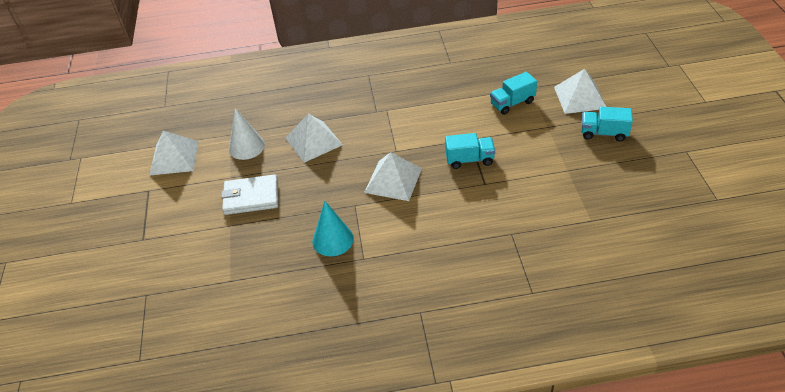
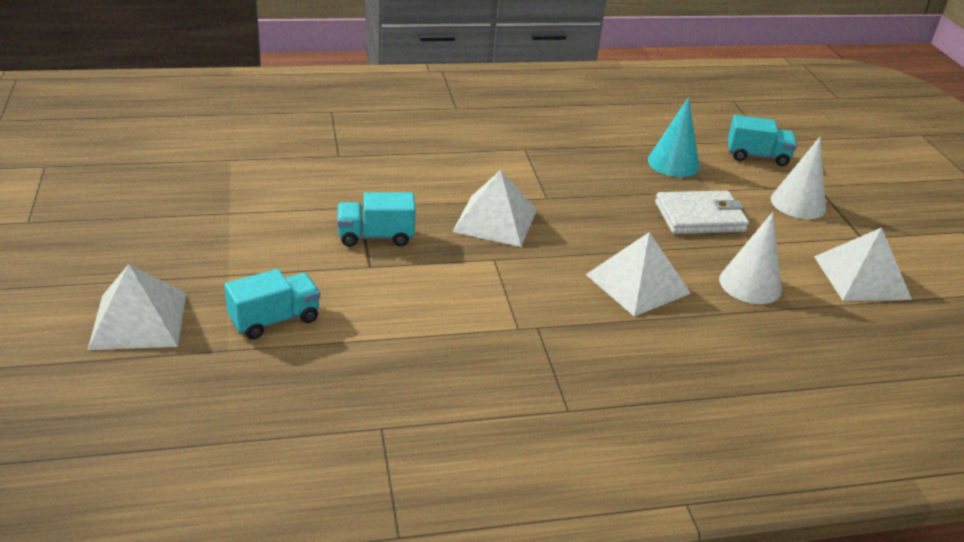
camera: 170 degrees right, 10 degrees down
turquoise cone [312,201,354,256] -> turquoise cone moved to [648,97,700,177]
turquoise truck [581,107,633,141] -> turquoise truck moved to [728,115,797,166]
none -> white cone [771,137,826,219]

